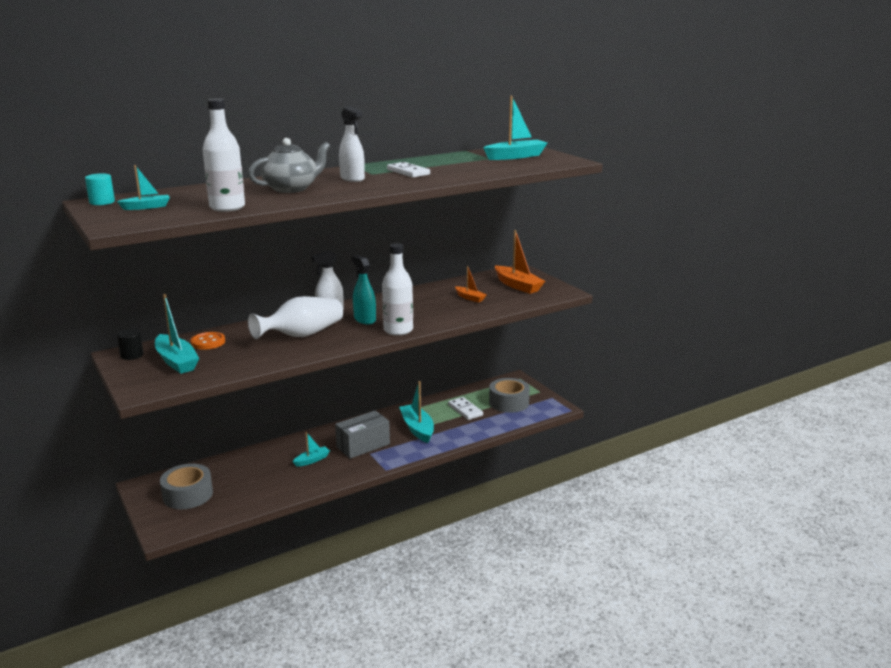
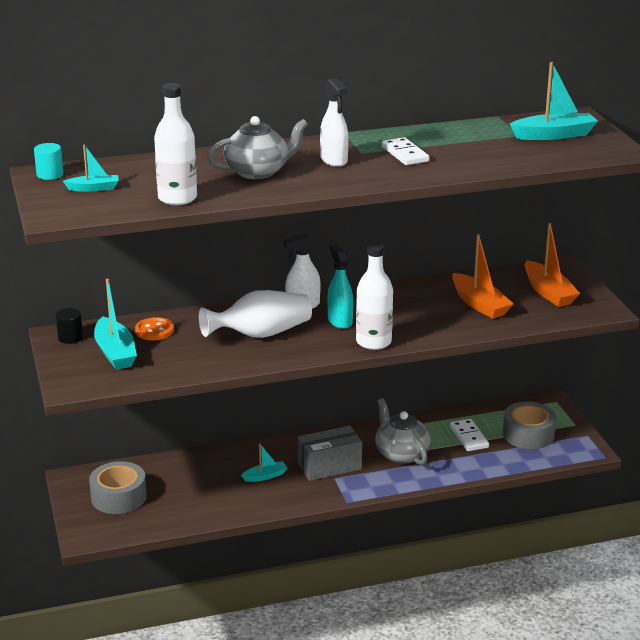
camera: 15 degrees right, 5 degrees up
turquoise boat [399,381,434,443] -> grey teapot [375,398,431,465]
orange boat [455,266,486,303] -> orange boat [452,234,513,319], size x1.76

